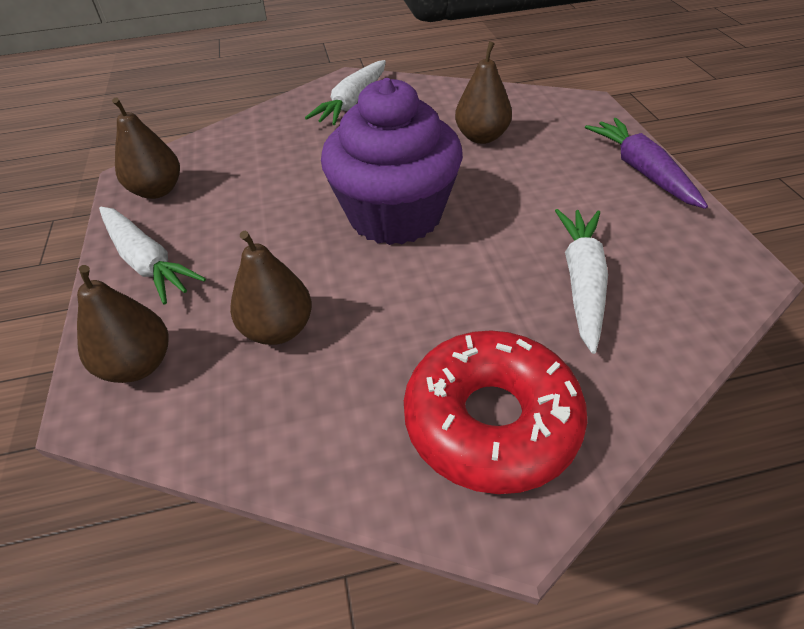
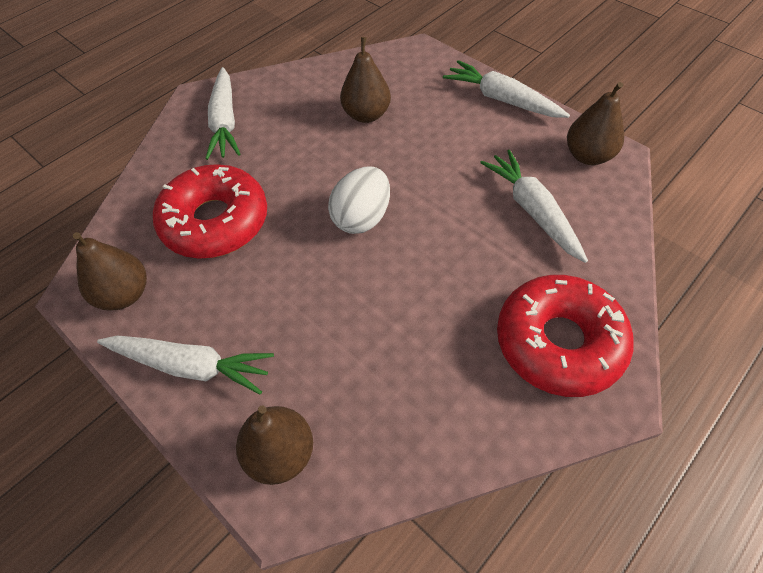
camera: 35 degrees left, 10 degrees up
brown pear [230,231,312,345] -> brown pear moved to [567,82,624,165]
purple cupcake [321,78,463,245] -> white egg [328,167,390,234]
purple carrot [585,118,708,209] -> white carrot [443,60,570,118]
none -> red donut [153,164,267,259]

